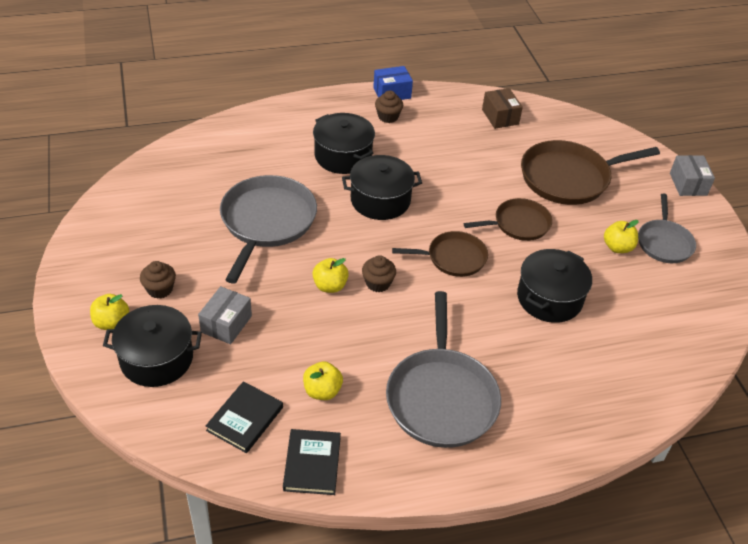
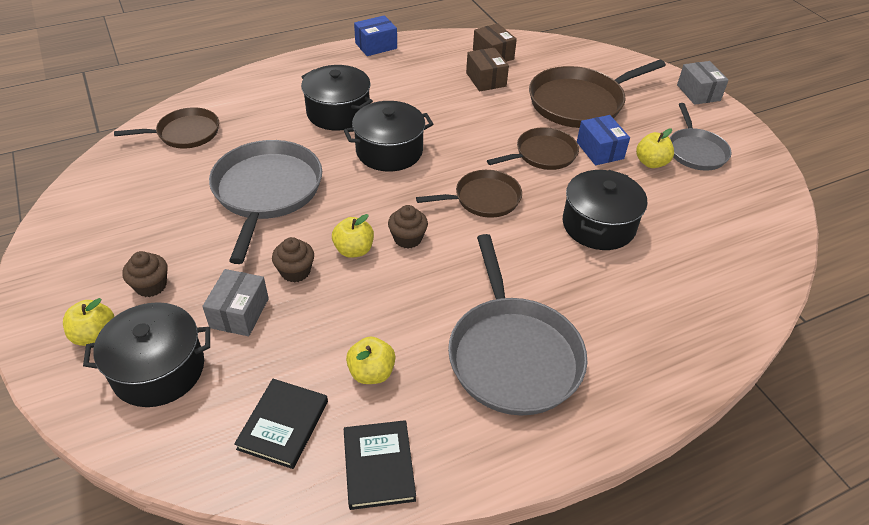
camera: 10 degrees left, 0 degrees up
brown cupcake [375,90,403,123] -> brown cupcake moved to [272,237,314,283]
none -> brown pan [114,107,219,148]
none -> brown box [466,47,509,92]
none -> blue box [577,115,630,165]

